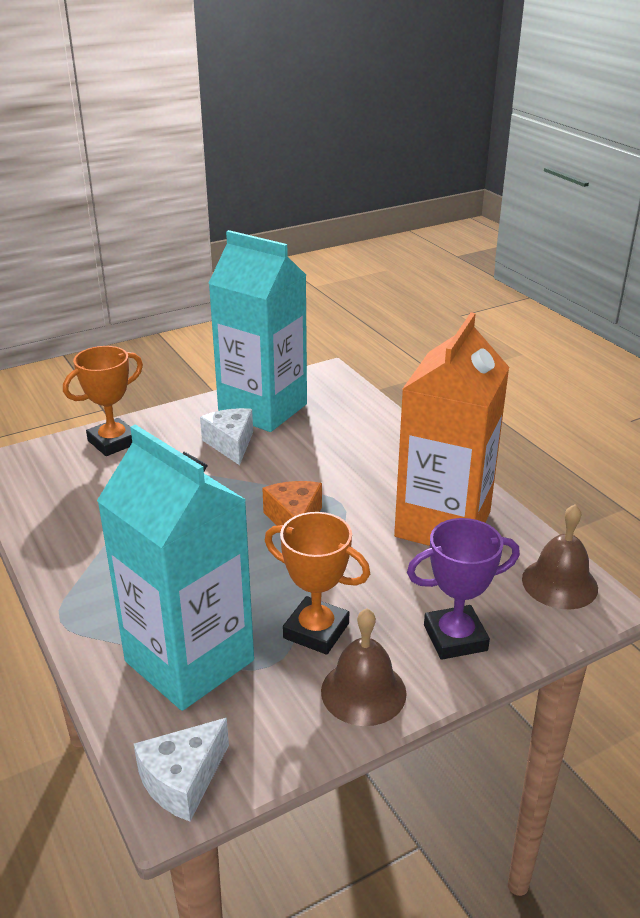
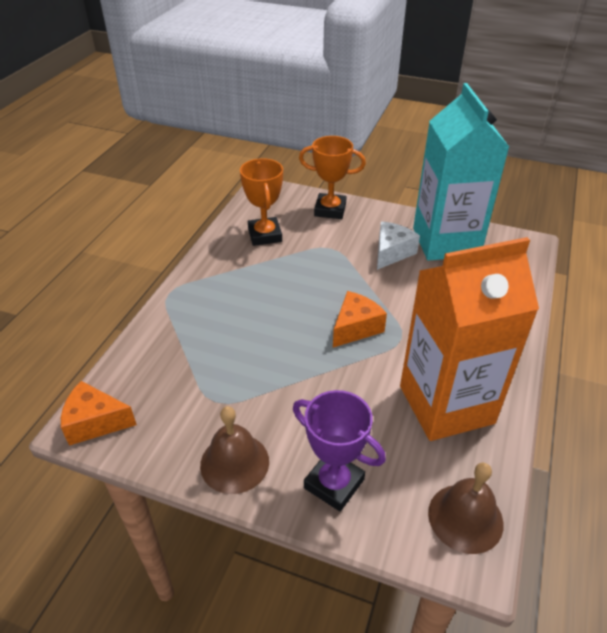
camera: 50 degrees right, 10 degrees up
turquoise carton [97,425,254,711] -> none
white cheese [134,718,229,822] -> orange cheese [61,381,137,446]
orange trophy [265,512,370,655] -> orange trophy moved to [240,158,283,246]

